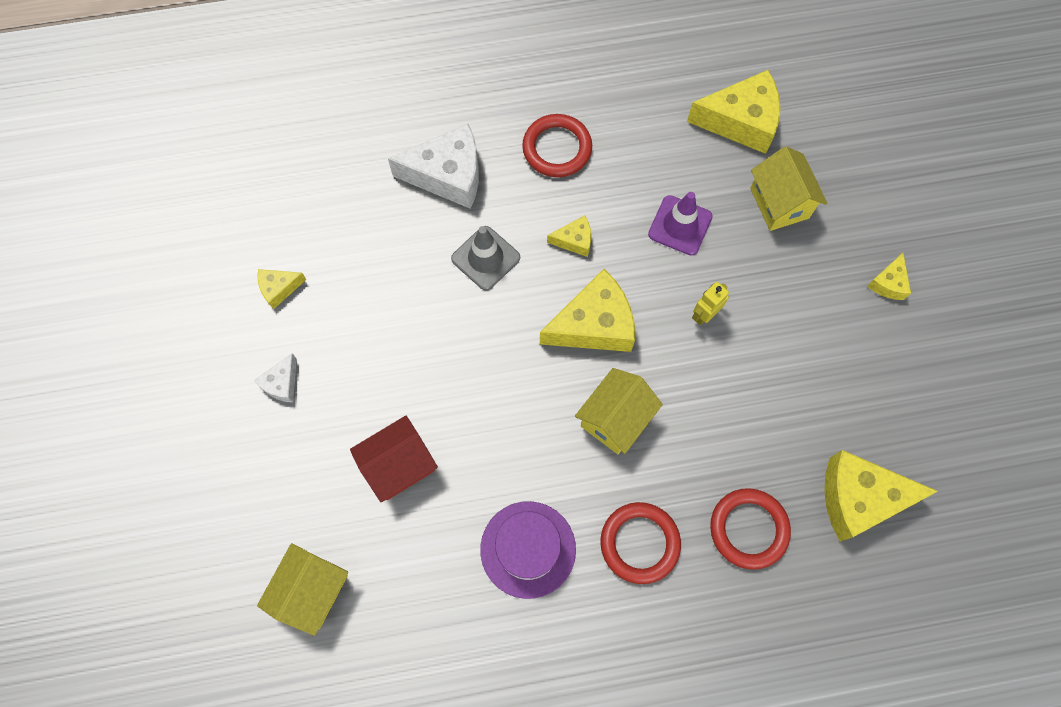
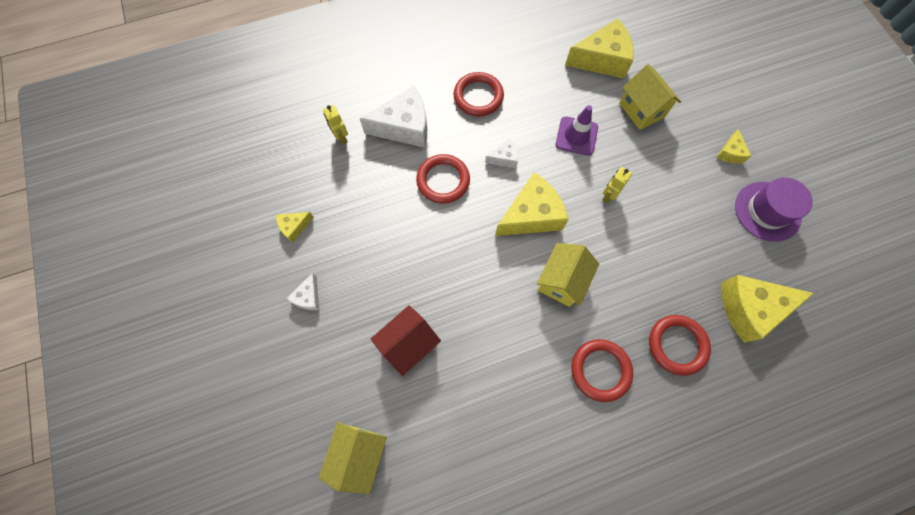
camera: 10 degrees left, 0 degrees up
grey traffic cone [451,226,520,291] -> red ring [416,154,470,204]
purple hat [480,501,576,599] -> purple hat moved to [735,177,813,242]
yellow cheese [547,215,591,257] -> white cheese [485,138,518,168]
none -> yellow robot [323,105,348,145]

